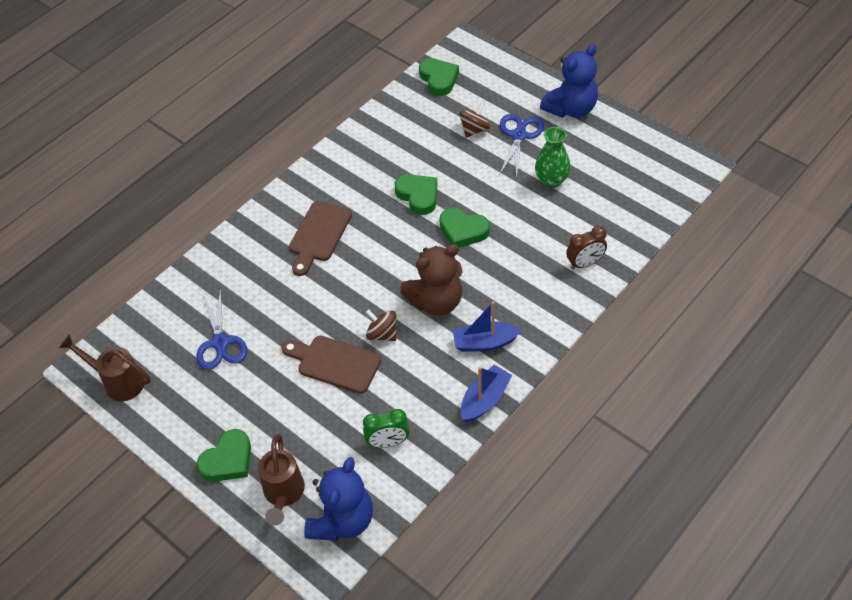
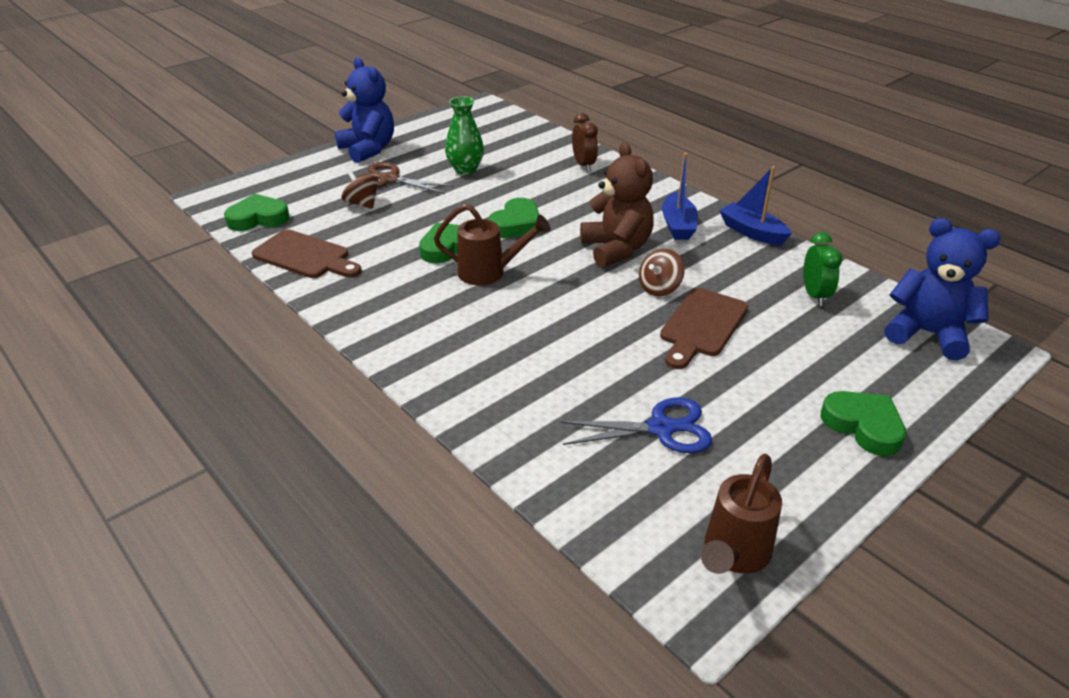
camera: 85 degrees left, 15 degrees down
brown watering can [258,434,305,525] -> brown watering can moved to [434,204,551,285]
brown cutting board [289,201,352,276] -> brown cutting board moved to [252,229,361,278]
blue scissors [499,114,544,179] -> brown scissors [356,162,454,194]

